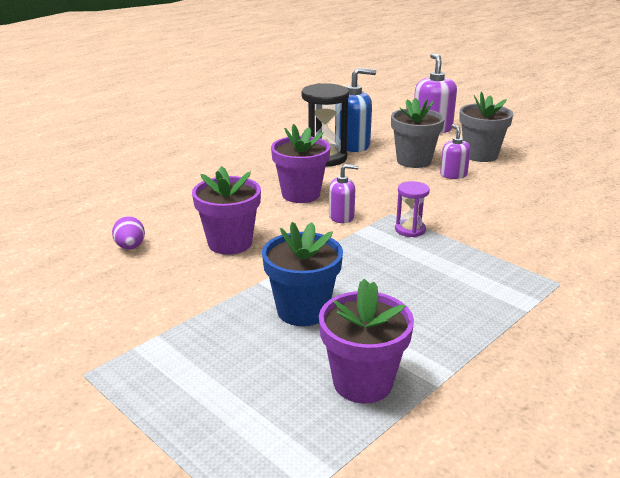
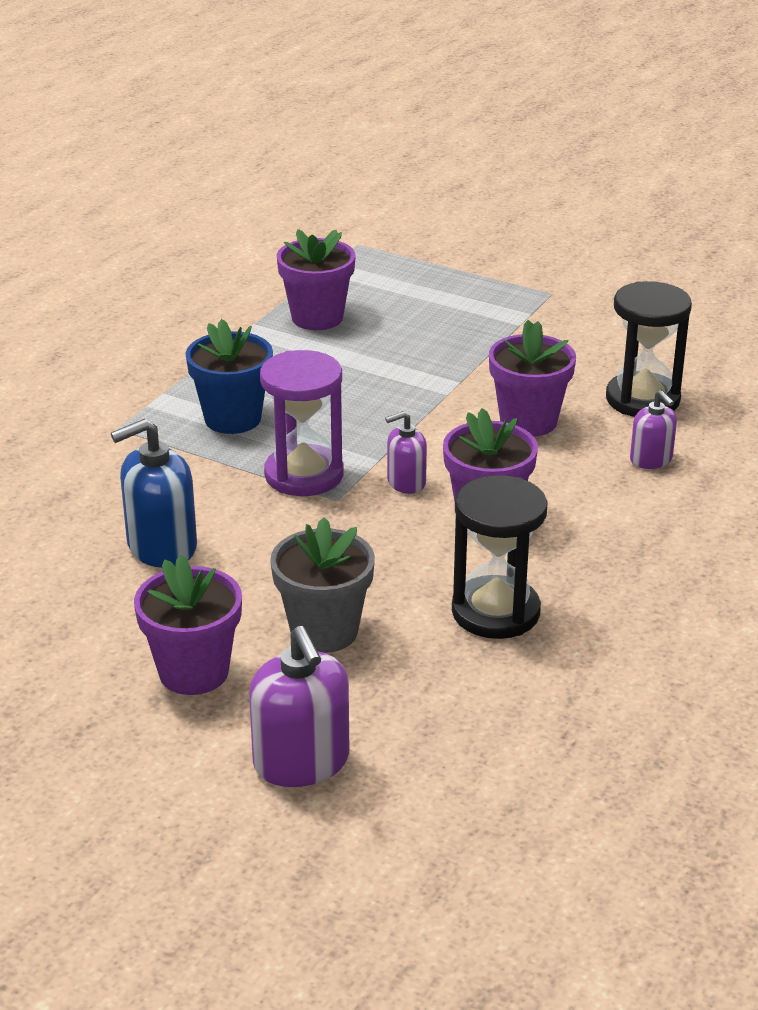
camera: 165 degrees right, 5 degrees up
purple egg [112,216,145,250] -> black hourglass [606,281,692,417]
blue flower pot [262,222,343,326] -> blue flower pot moved to [185,319,273,434]
blue soap dispenser [335,68,376,152] -> blue soap dispenser moved to [111,419,197,568]
purple hourglass [395,181,430,237] -> purple hourglass [260,350,344,496], size x1.84
purple soap dispenser [440,124,471,179] -> purple soap dispenser moved to [630,390,677,469]
grey flower pot [459,92,513,162] -> purple flower pot [134,555,242,695]

